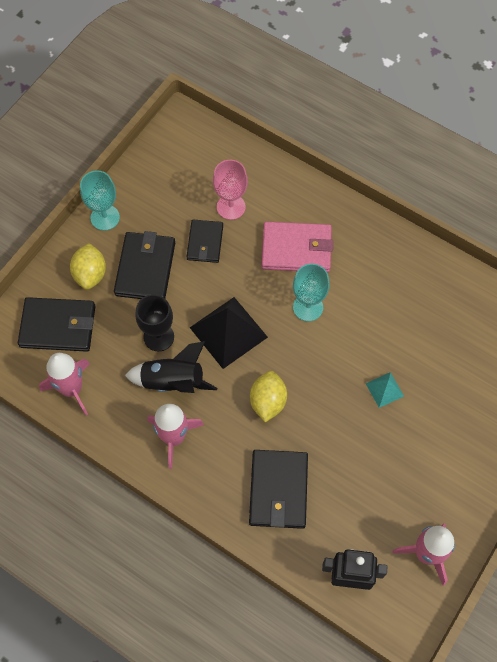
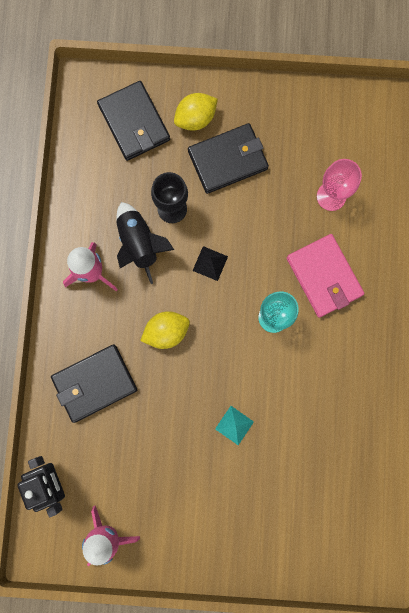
camera: 60 degrees right, 15 degrees up
pink rocket [39,353,90,415] -> none
turquoise goblet [80,170,120,231] -> none
black wallet [186,220,223,263] -> none
black pyramid [190,297,268,369] -> black pyramid [193,246,228,281], size x0.50

